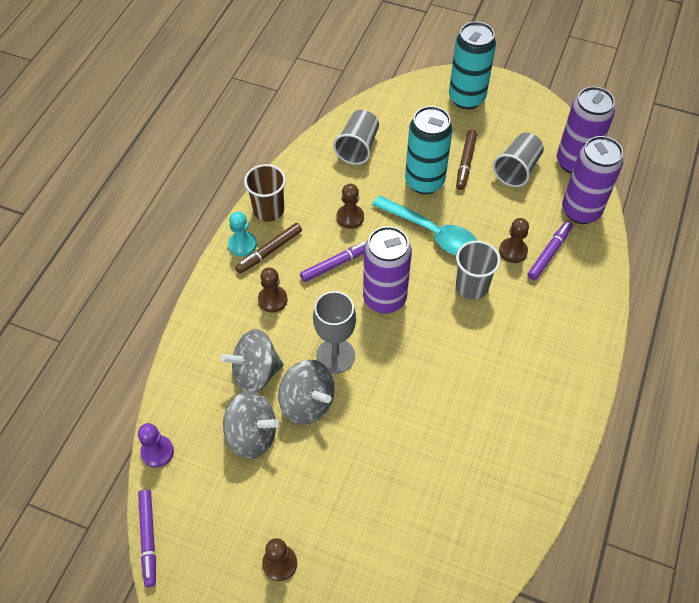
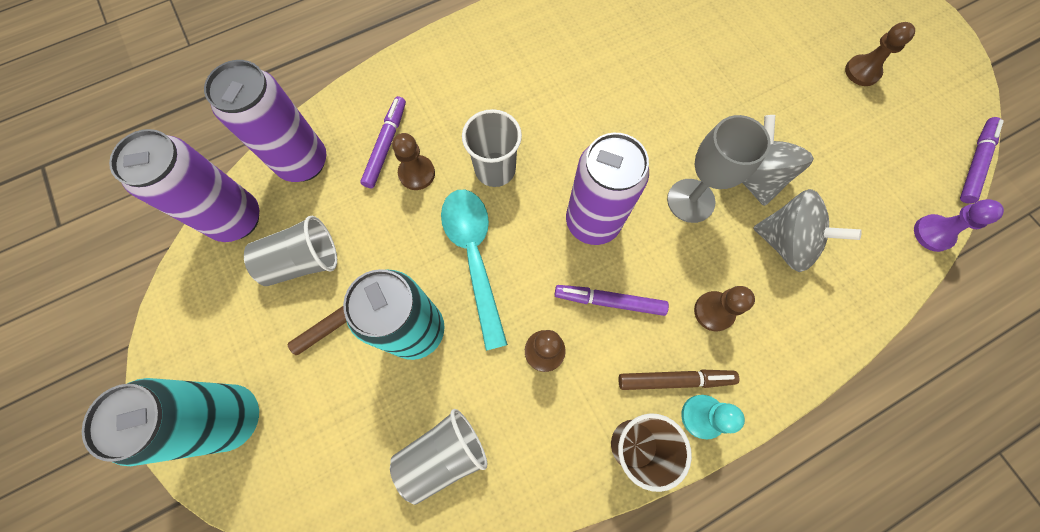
camera: 140 degrees left, 15 degrees up
grey spinning top [223,391,279,459] -> none
purple marker [528,220,573,280] -> purple marker turned 120 degrees clockwise [360,96,406,188]

